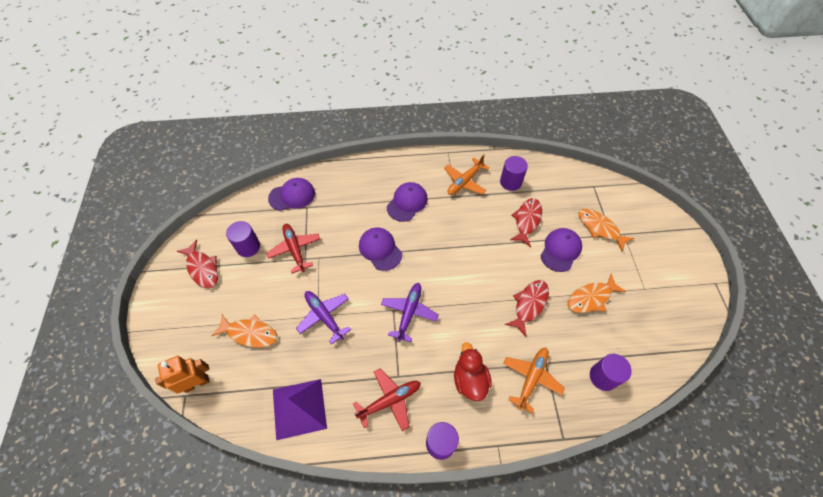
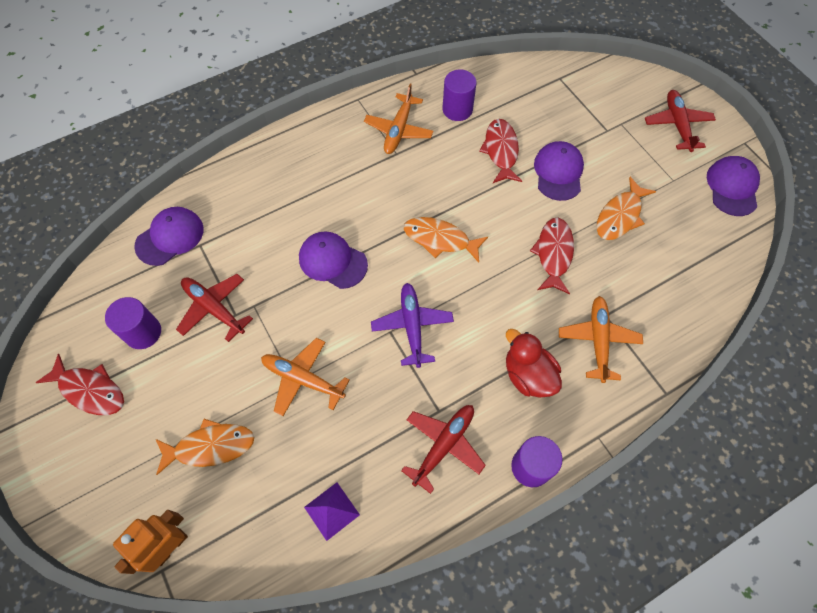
camera: 25 degrees left, 5 degrees up
purple pyramid [273,379,327,440] -> purple pyramid [304,482,360,541], size x0.57
purple plane [296,291,351,345] -> orange plane [261,338,349,416]
purple cap [387,182,428,222] -> purple cap moved to [707,156,760,216]
orange fish [578,209,634,252] -> orange fish moved to [404,217,488,263]
purple cylinder [590,354,632,391] -> none
none -> red plane [645,90,716,152]

